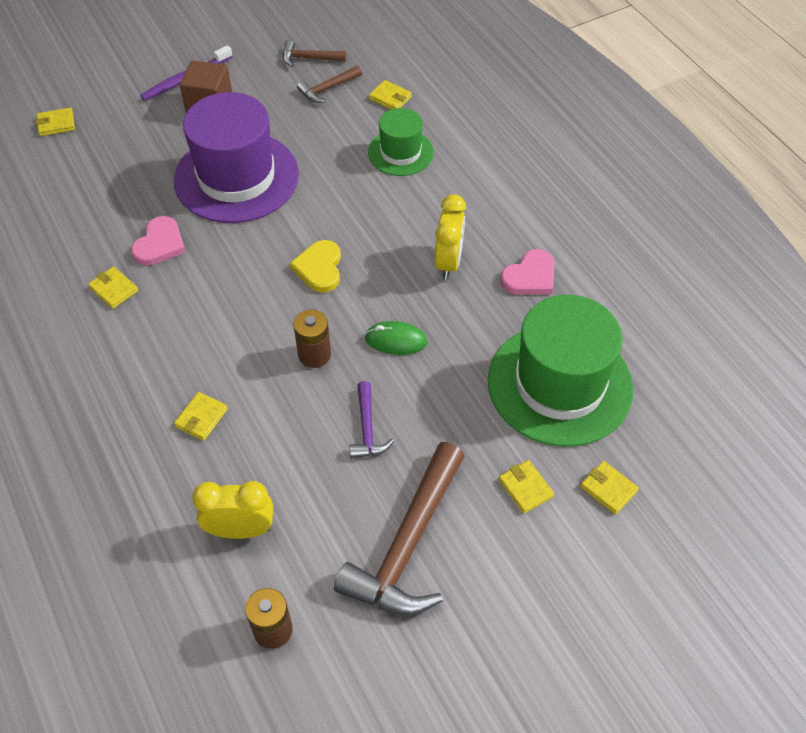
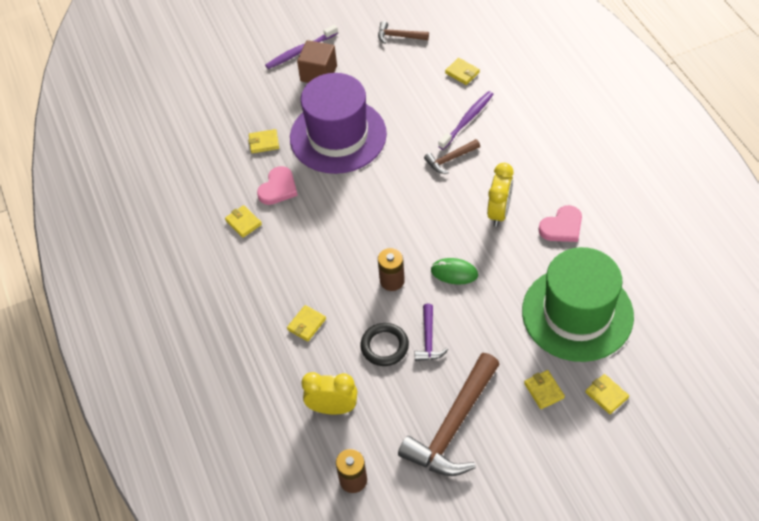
camera: 10 degrees right, 0 degrees up
yellow wallet [36,108,75,136] -> yellow wallet moved to [248,129,279,153]
yellow heart [290,240,341,293] -> none
brown hammer [297,66,362,103] -> brown hammer moved to [424,139,480,174]
green hat [368,108,434,176] -> purple toothbrush [438,91,494,150]
none -> black ring [361,323,409,366]

